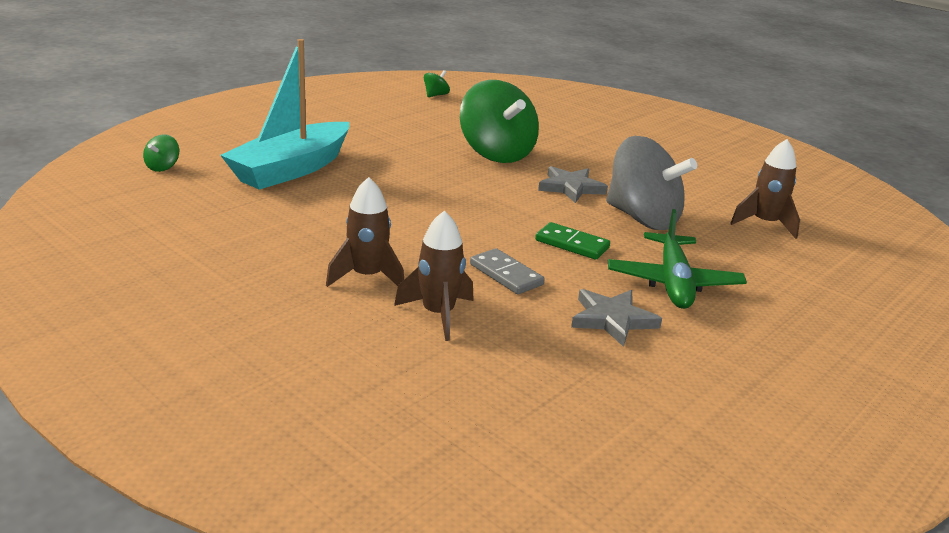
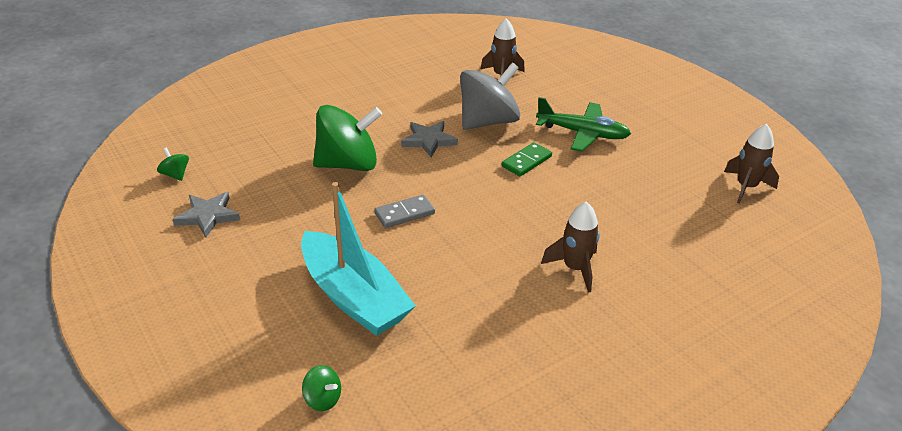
camera: 75 degrees left, 10 degrees up
brown rocket [394,210,474,341] -> brown rocket moved to [724,124,779,204]
grey domino [470,248,545,294] -> grey domino moved to [374,195,435,228]
grey star [571,289,662,347] -> grey star moved to [173,192,240,238]

